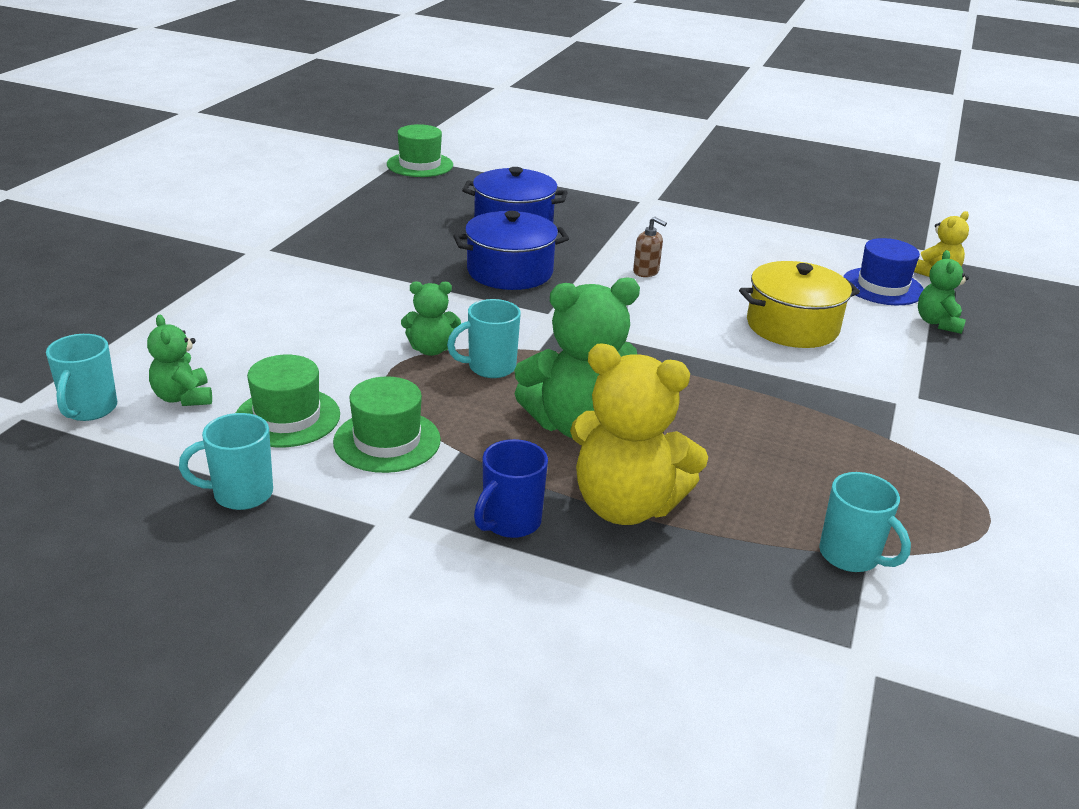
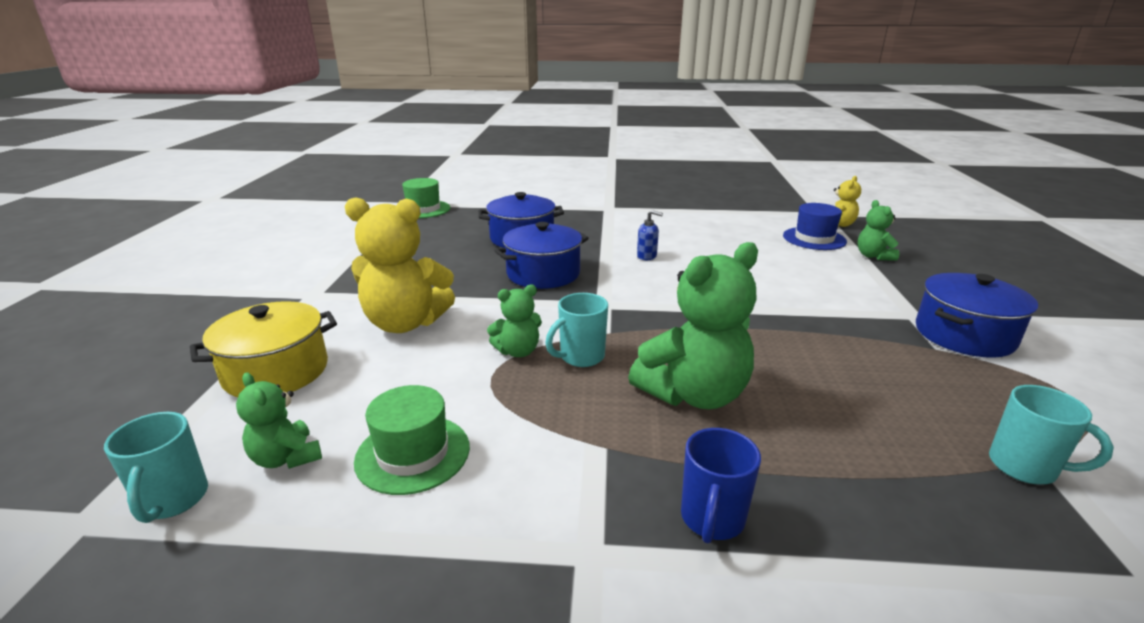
camera: 15 degrees left, 5 degrees down
turquoise mug [179,413,273,510] -> none
green hat [333,376,441,473] -> none
yellow teddy bear [570,343,708,525] -> yellow teddy bear moved to [345,197,455,333]
brown soap dispenser [633,217,667,277] -> blue soap dispenser [637,210,663,260]
yellow pot [739,261,860,348] -> yellow pot moved to [190,301,337,397]
none -> blue pot [916,273,1038,358]

